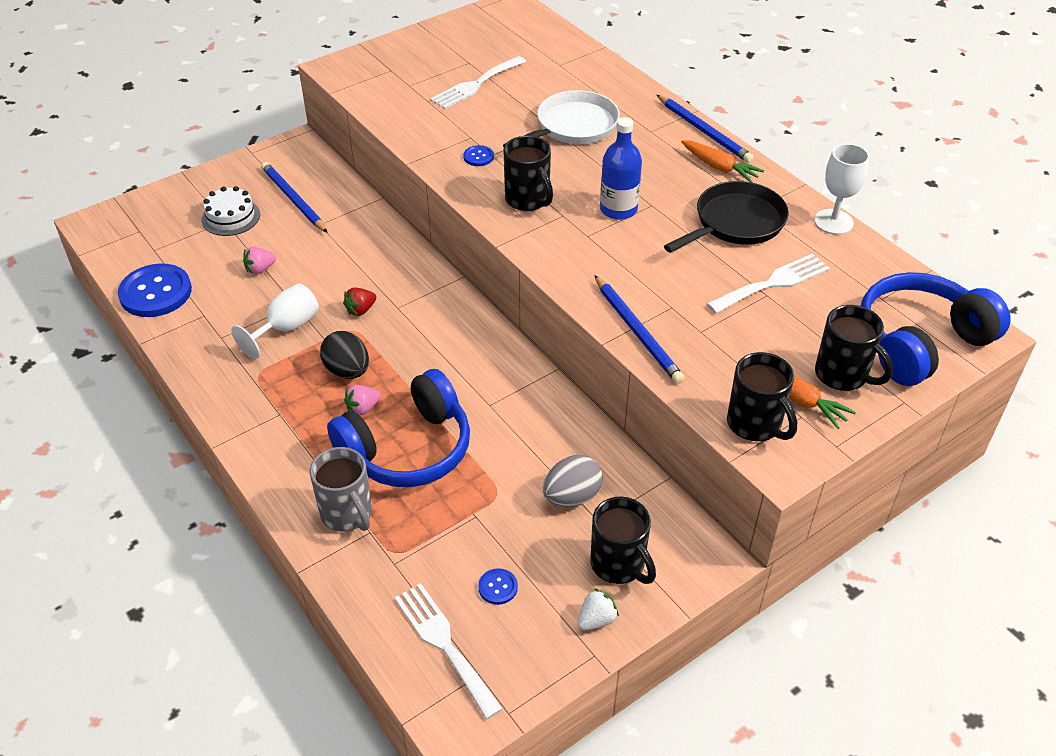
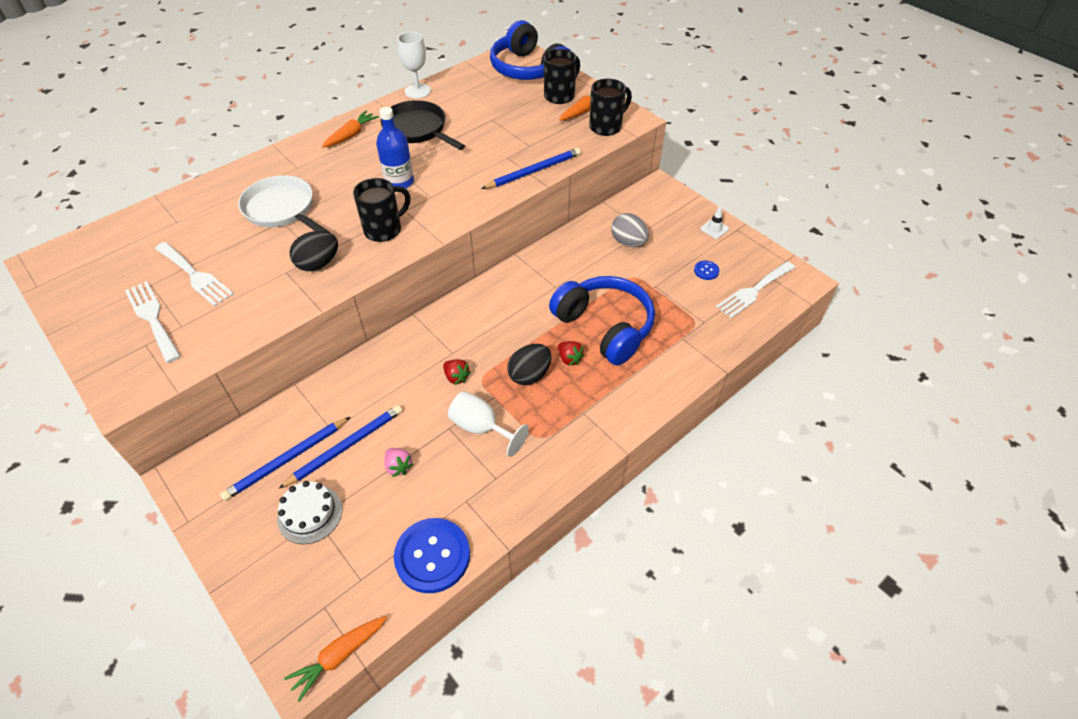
camera: 95 degrees left, 5 degrees up
grey mug [309,447,372,532] -> none
pink strawberry [344,385,381,416] -> red strawberry [558,341,584,366]
blue button [463,145,494,166] -> black egg [290,231,338,271]
white strawberry [578,589,619,631] -> white traffic cone [700,207,729,239]
black mug [590,497,656,584] -> none
blue pencil [657,95,754,163] -> blue pencil moved to [278,405,402,489]
white fork [707,253,830,314] -> white fork moved to [125,281,181,363]
none -> orange carrot [284,616,387,702]

